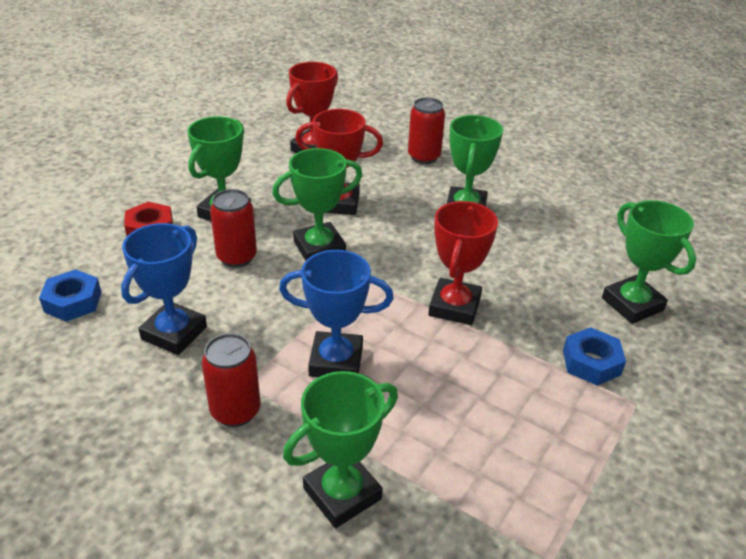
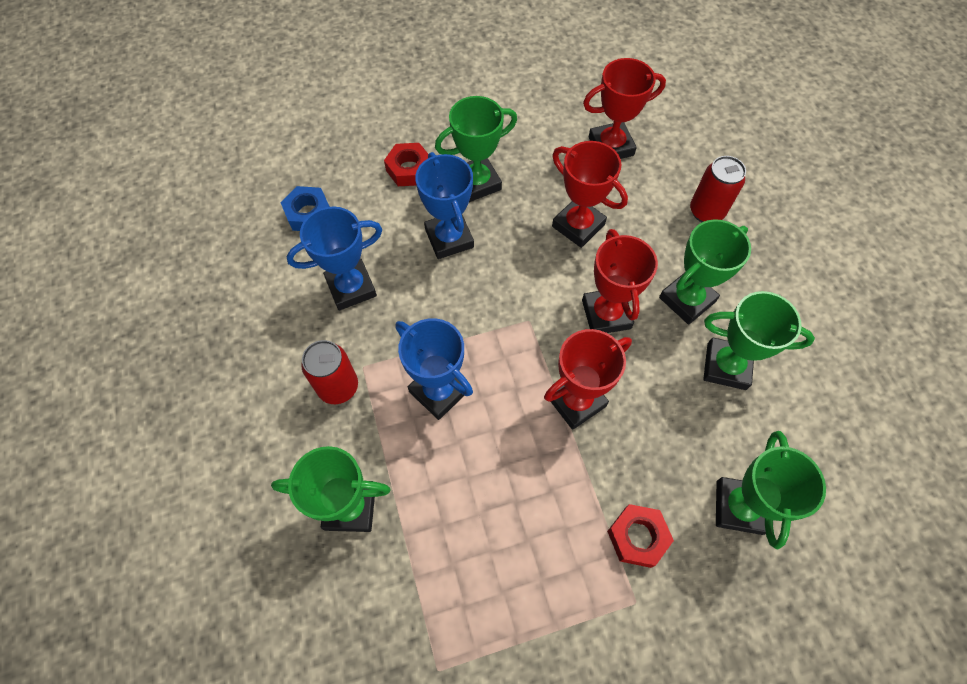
camera: 40 degrees right, 25 degrees up
red can [210,189,257,268] -> blue trophy [415,152,474,259]
green trophy [272,148,362,261] -> green trophy moved to [703,291,815,390]
blue nut [563,327,626,385] -> red nut [607,504,674,568]
none -> red trophy [582,229,658,333]

